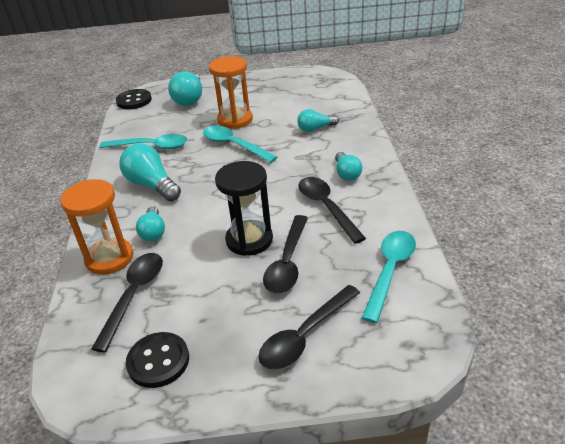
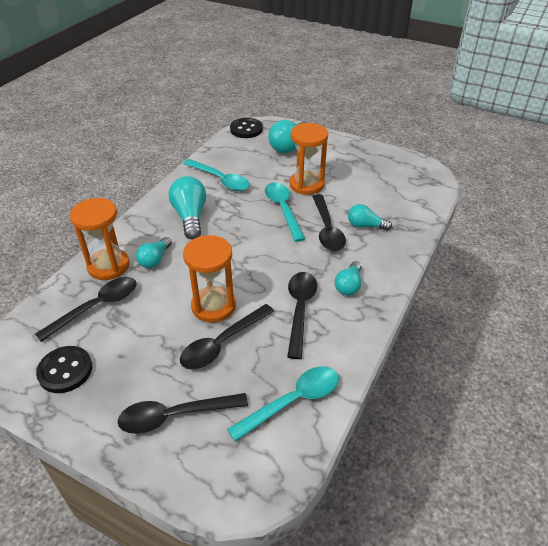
camera: 30 degrees right, 5 degrees up
black hourglass [215,161,273,256] -> orange hourglass [183,235,236,323]
none -> black spoon [312,194,346,251]

